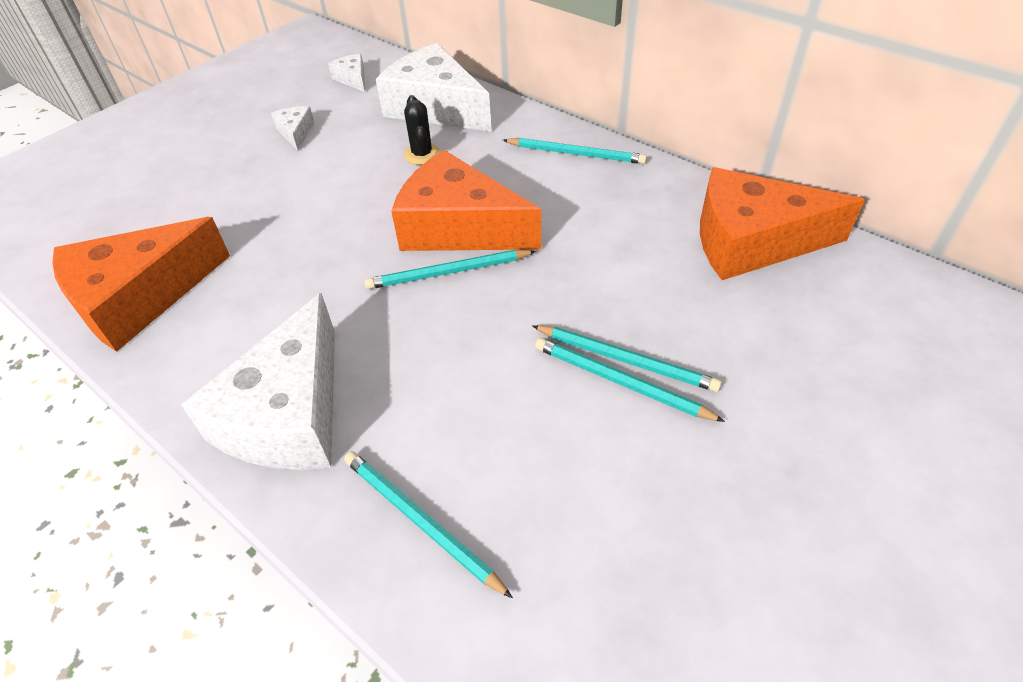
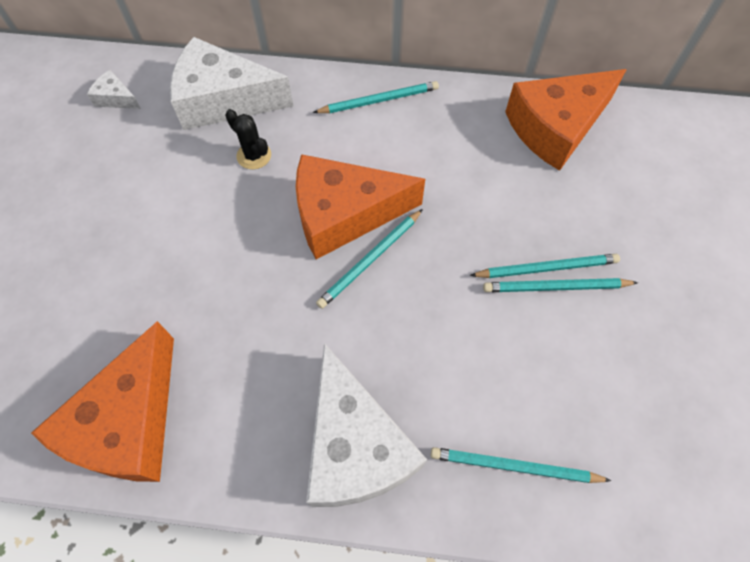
camera: 35 degrees left, 15 degrees up
white cheese [271,106,315,150] -> none

